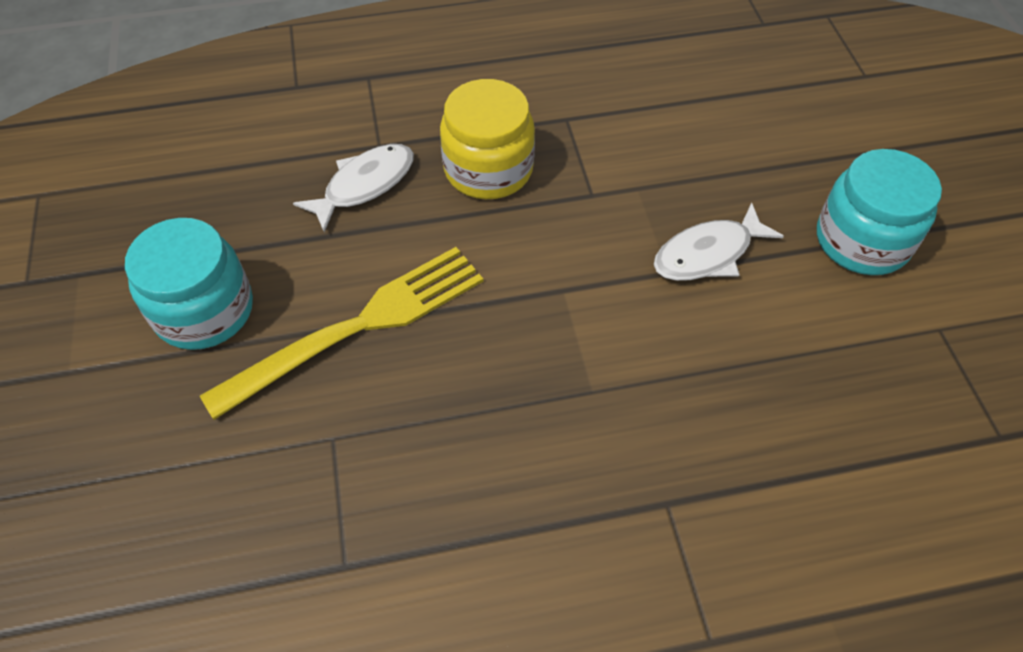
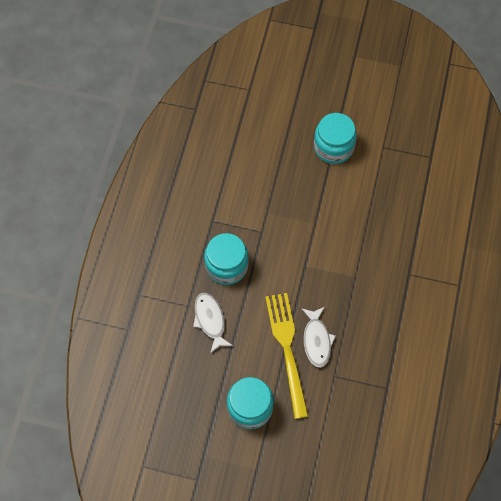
camera: 65 degrees left, 10 degrees up
yellow jar [440,79,535,199] -> turquoise jar [204,233,249,285]
white fish [654,202,784,281] -> white fish moved to [301,307,336,368]

